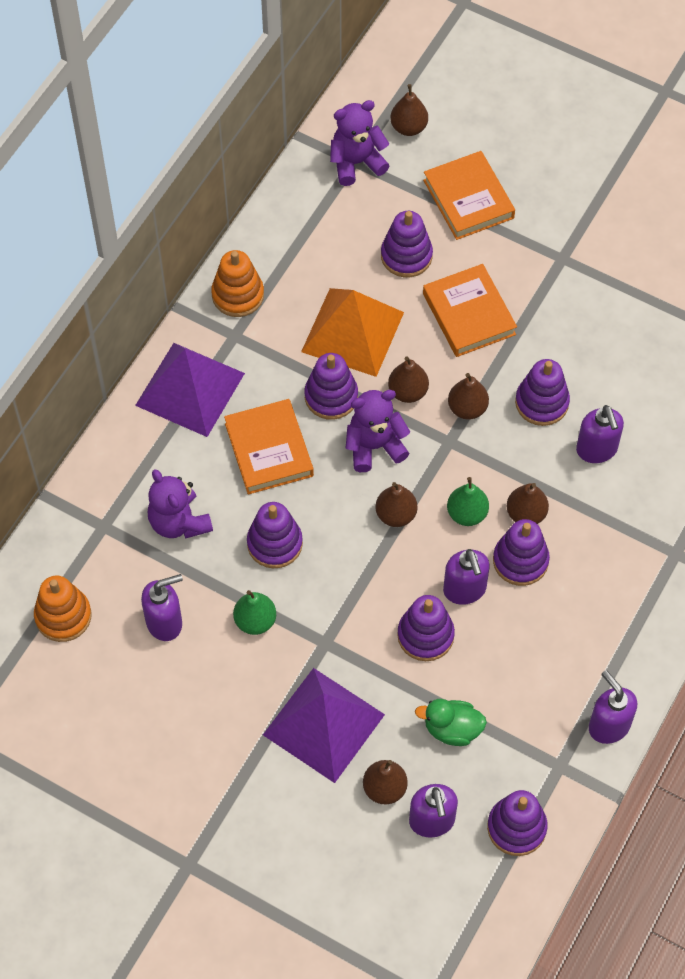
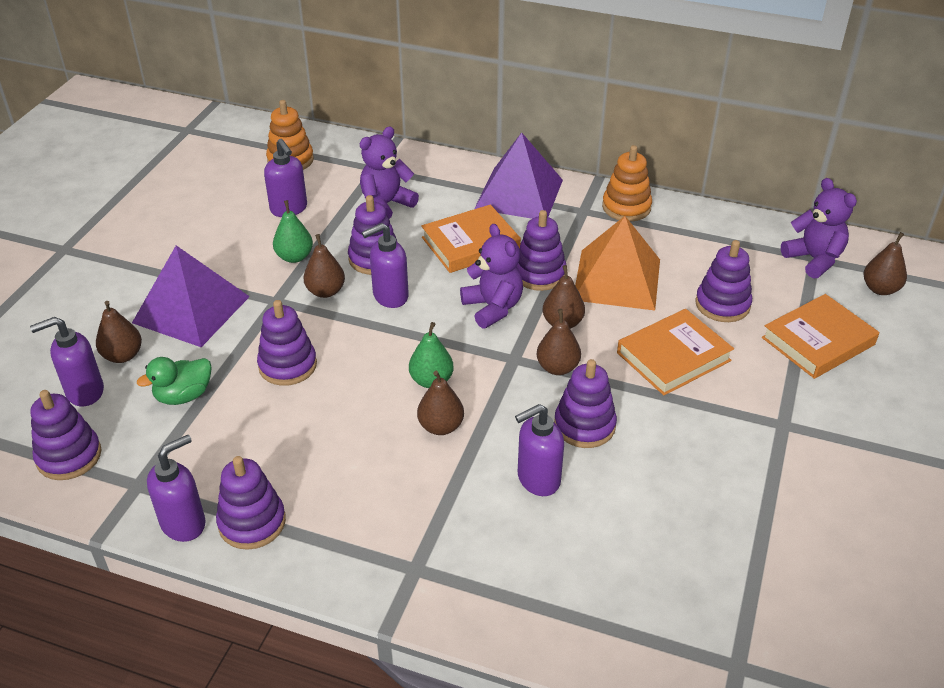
camera: 80 degrees right, 20 degrees down
brown pear [375,482,417,527] -> brown pear moved to [303,234,345,298]
green duck [415,699,487,746] -> green duck turned 120 degrees counterclockwise [137,357,212,405]
purple soap dispenser [443,549,490,605] -> purple soap dispenser moved to [362,223,409,308]
purple stacking toy [493,519,550,586] -> purple stacking toy moved to [216,456,286,550]

